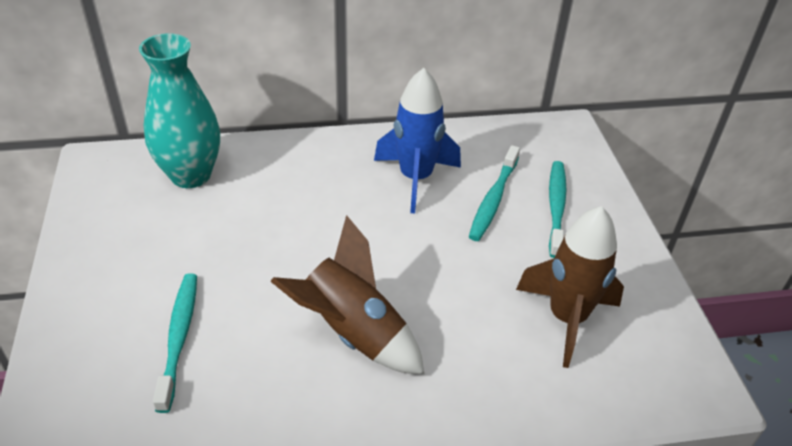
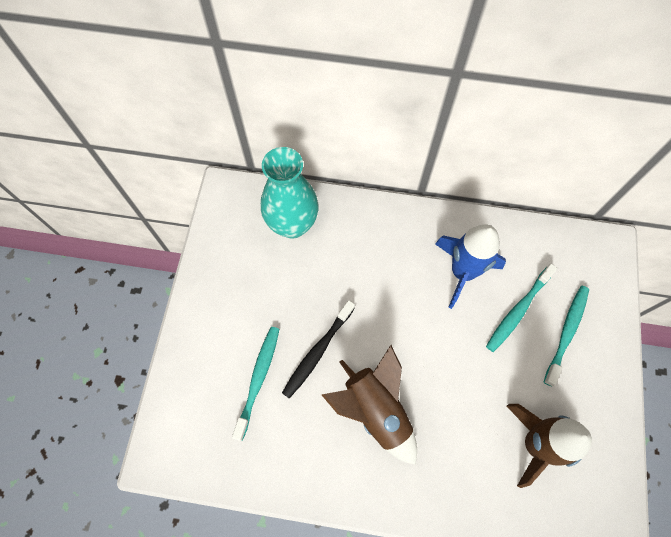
camera: 20 degrees right, 25 degrees up
none -> black toothbrush [282,300,355,399]

